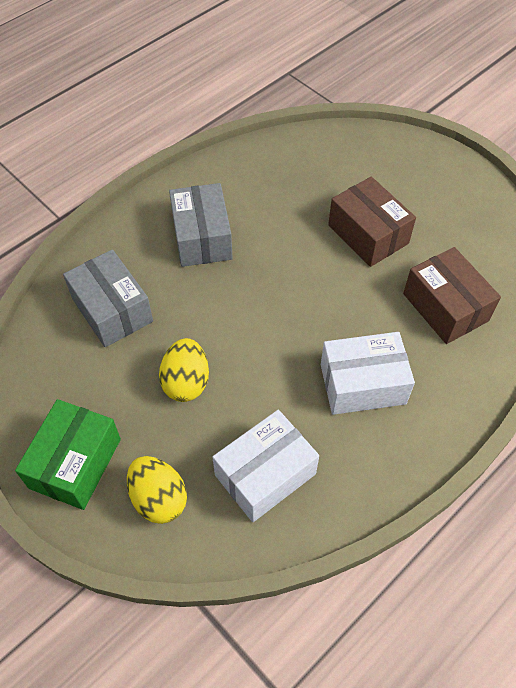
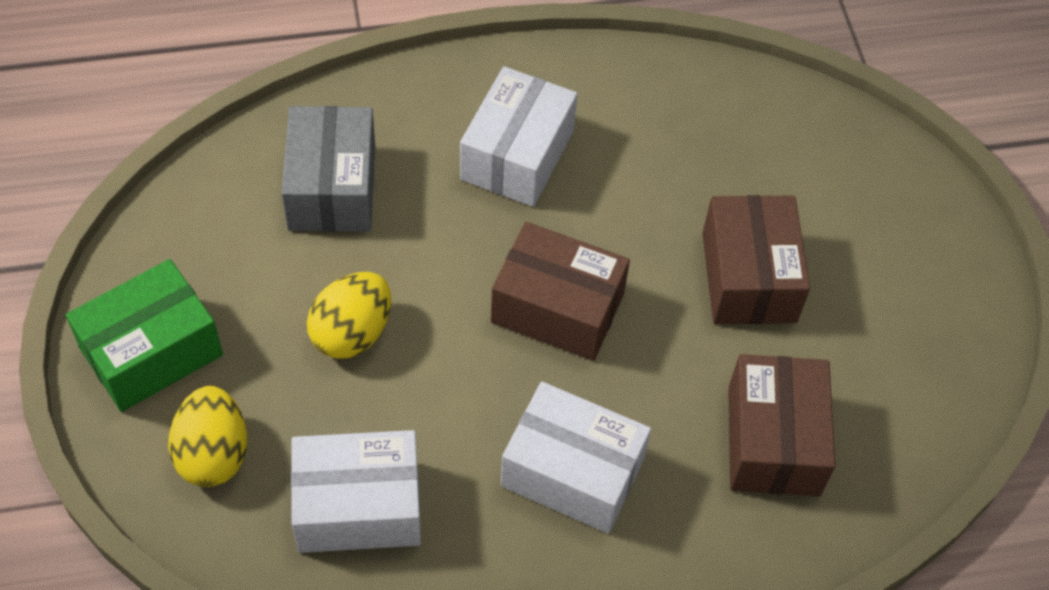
camera: 30 degrees right, 0 degrees up
grey box [169,183,233,267] -> white box [460,66,578,207]
none -> brown box [491,222,630,361]

